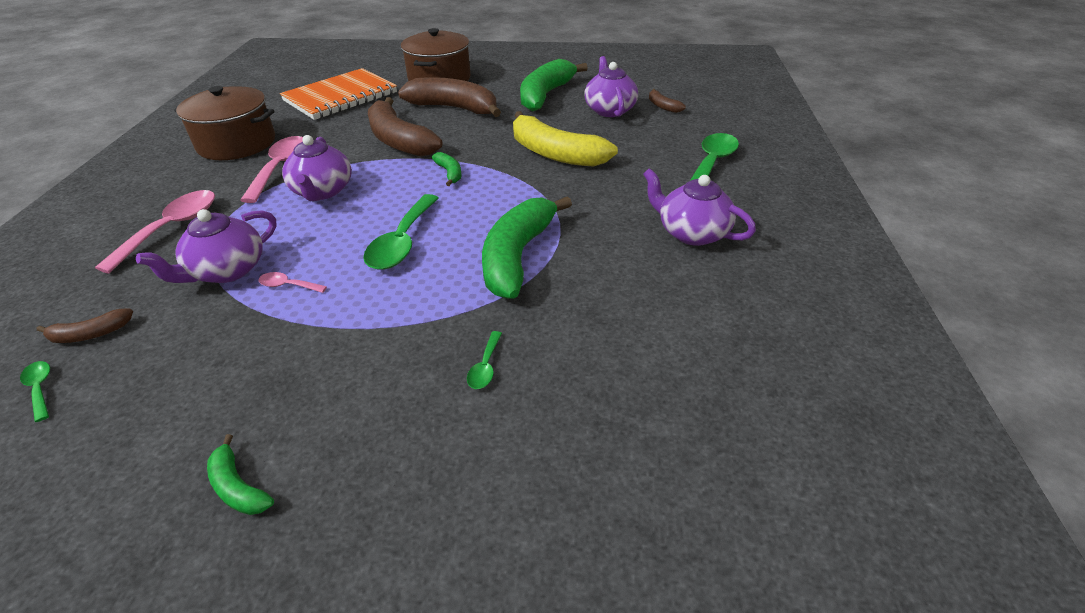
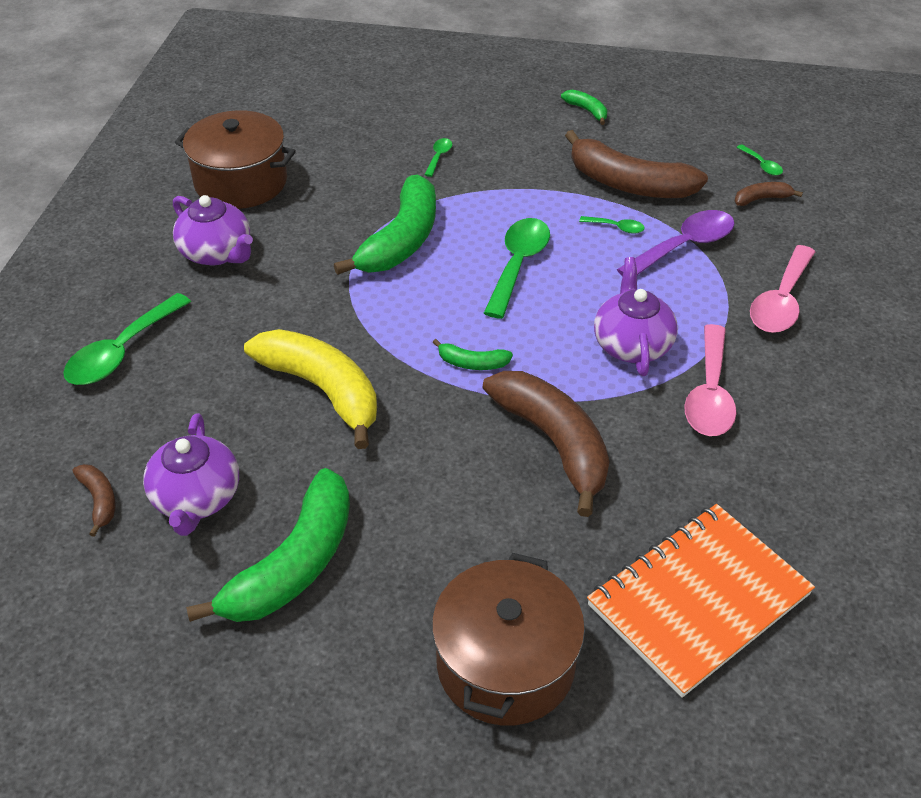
camera: 175 degrees left, 5 degrees up
purple teapot [136,209,276,283] -> purple spoon [617,210,735,276]
brown pot [174,86,275,160] -> brown pot moved to [175,110,296,209]
pink spoon [258,272,327,293] -> green spoon [579,216,645,234]
brown banana [398,77,501,117] -> brown banana moved to [565,130,708,198]
green banana [432,152,461,186] -> green banana turned 60 degrees counterclockwise [432,339,513,370]

